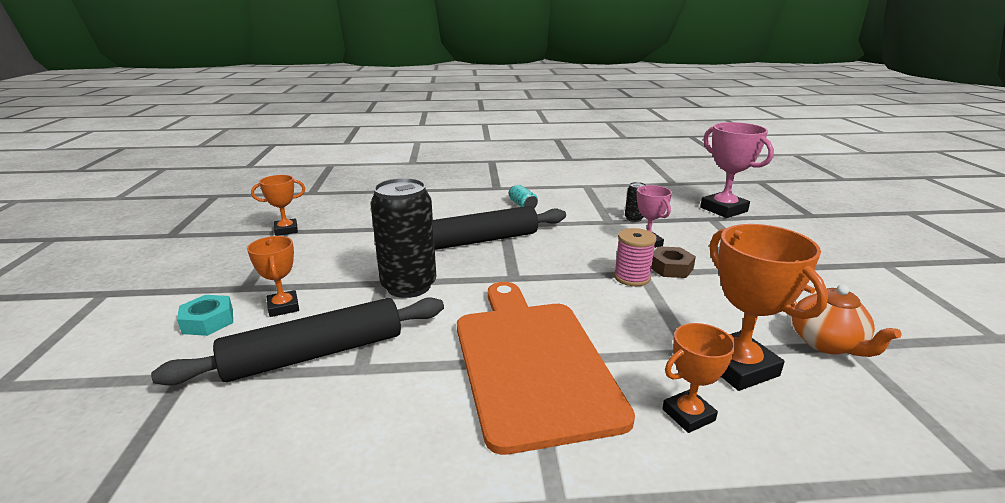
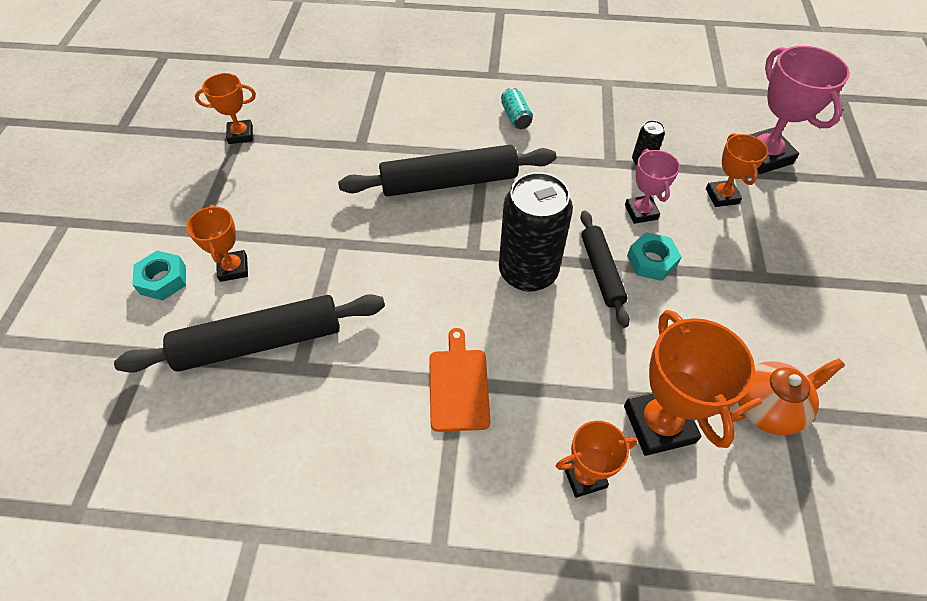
camera: 10 degrees right, 30 degrees up
black can [371,178,436,298] -> black can moved to [499,172,573,292]
orange cutting board [457,282,635,455] -> orange cutting board [429,328,490,432], size x0.45
pink spool [614,228,656,286] -> black rolling pin [580,210,630,328]
brown nut [651,246,696,278] -> turquoise nut [627,232,682,281]
orange teapot [791,285,902,357] -> orange teapot turned 105 degrees counterclockwise [731,358,845,435]
none -> orange trophy [706,133,768,207]

